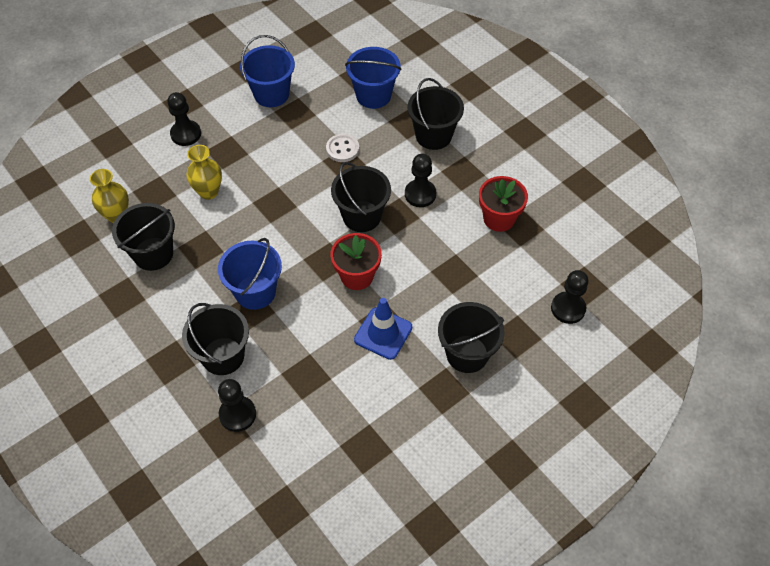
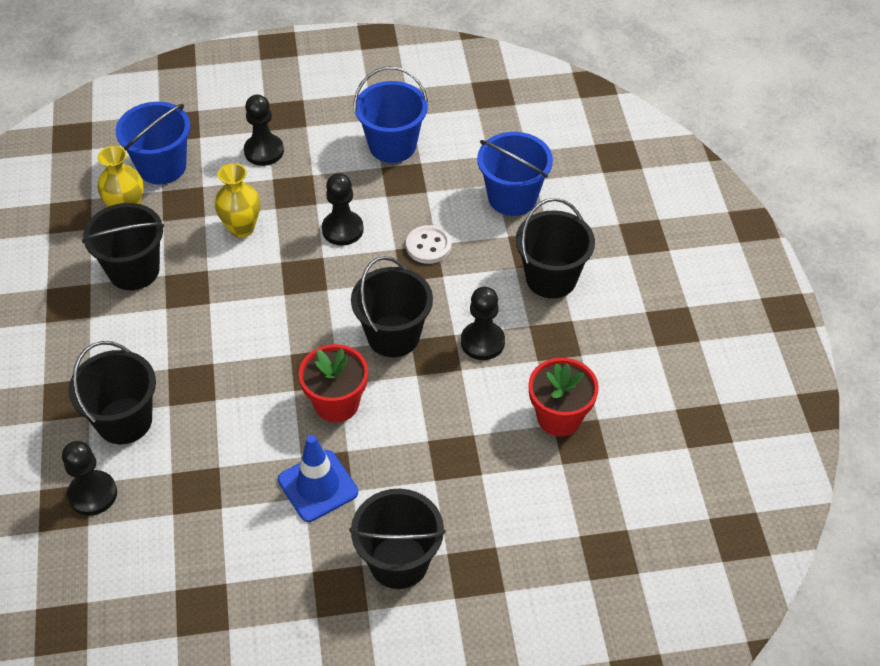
camera: 30 degrees right, 5 degrees down
blue bucket [218,238,282,310] -> blue bucket moved to [116,102,190,184]
black pawn [551,270,589,324] -> black pawn moved to [322,173,364,246]

